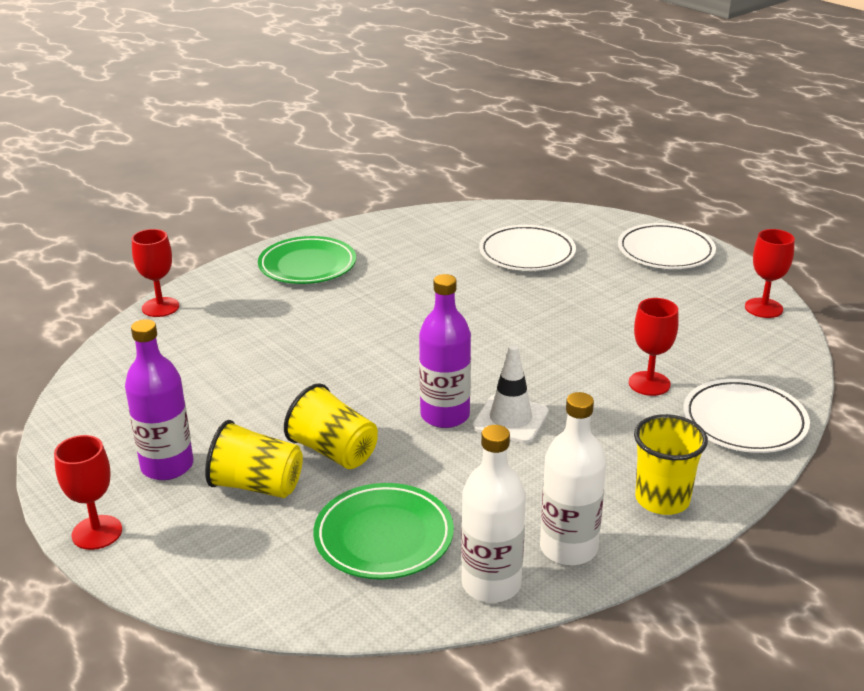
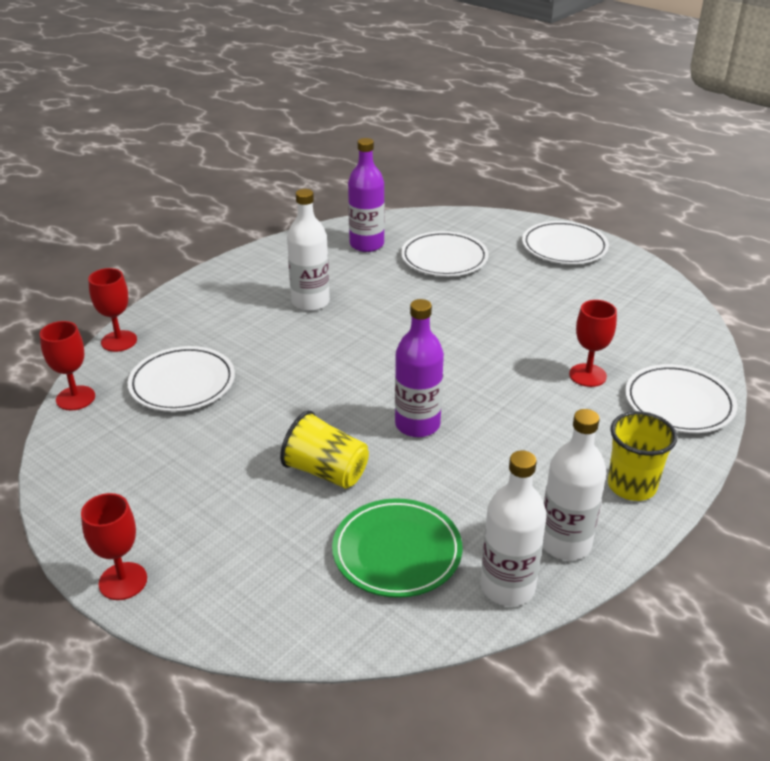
camera: 10 degrees left, 5 degrees up
purple bottle [125,319,193,480] -> purple bottle moved to [348,138,385,252]
yellow cup [205,420,303,498] -> none
green plate [258,236,356,284] -> none
white traffic cone [472,345,549,443] -> none
red goblet [745,229,795,318] -> red goblet moved to [40,321,95,410]
none -> white plate [127,346,235,412]
none -> white bottle [287,189,330,311]

